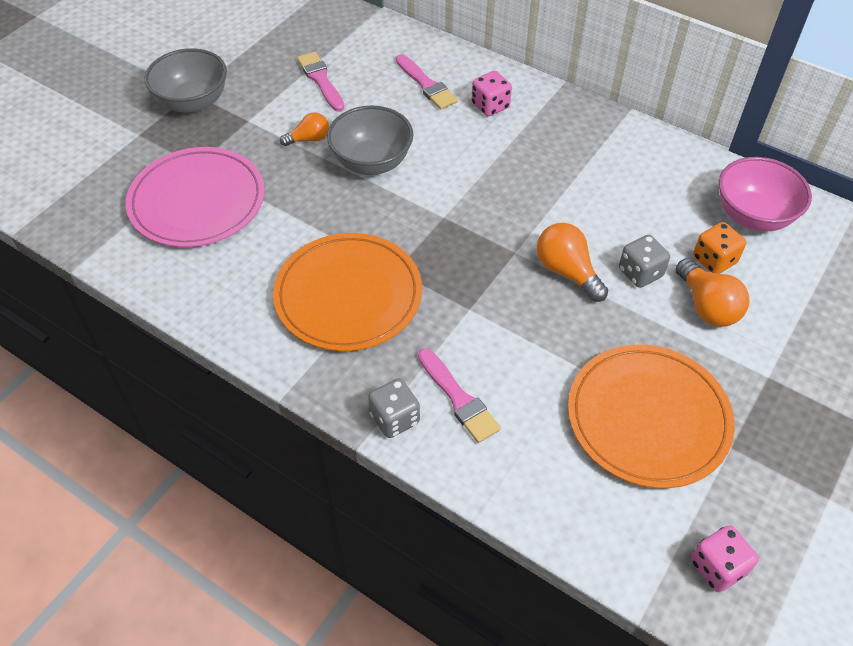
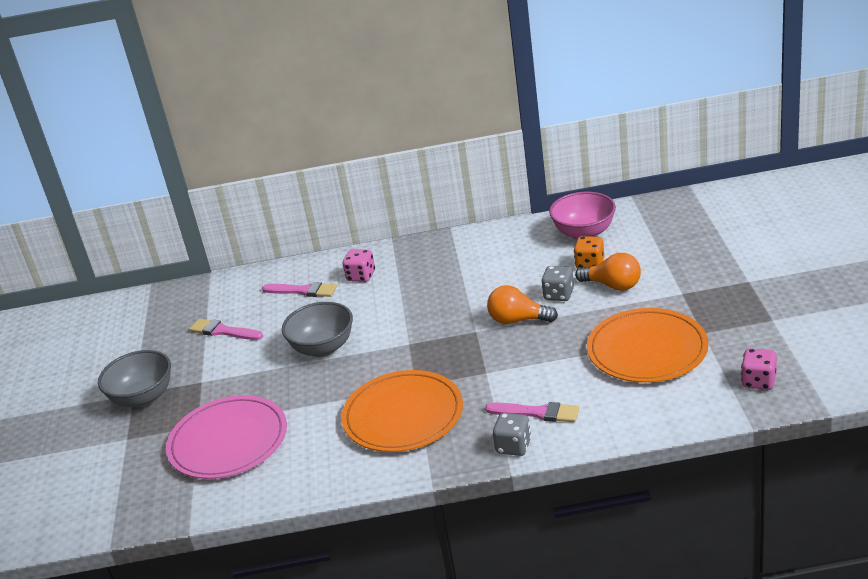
camera: 35 degrees left, 20 degrees down
orange light bulb [280,112,329,146] -> none

